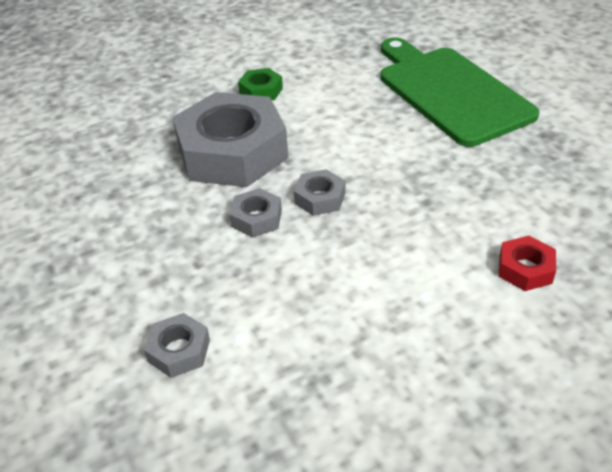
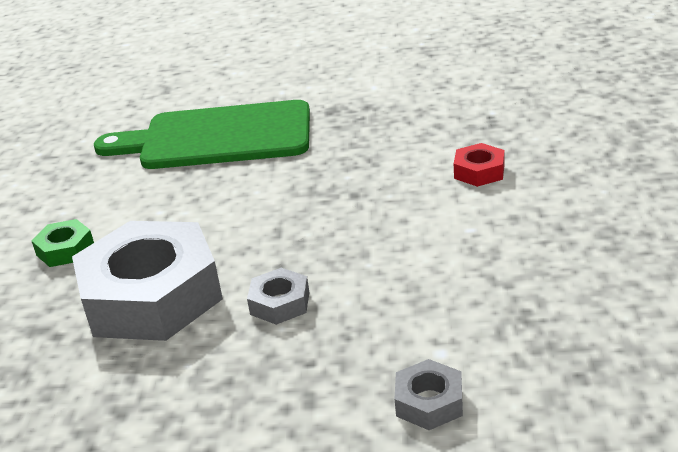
camera: 60 degrees left, 10 degrees down
grey nut [294,169,345,216] -> none

